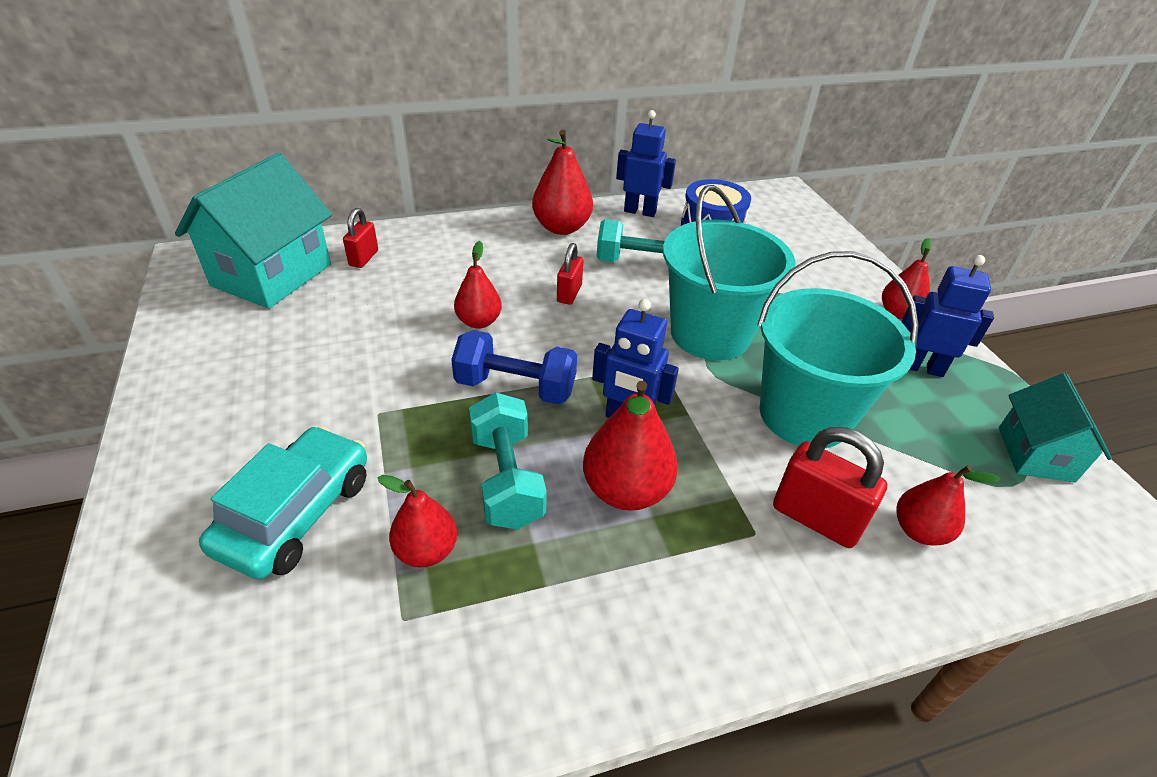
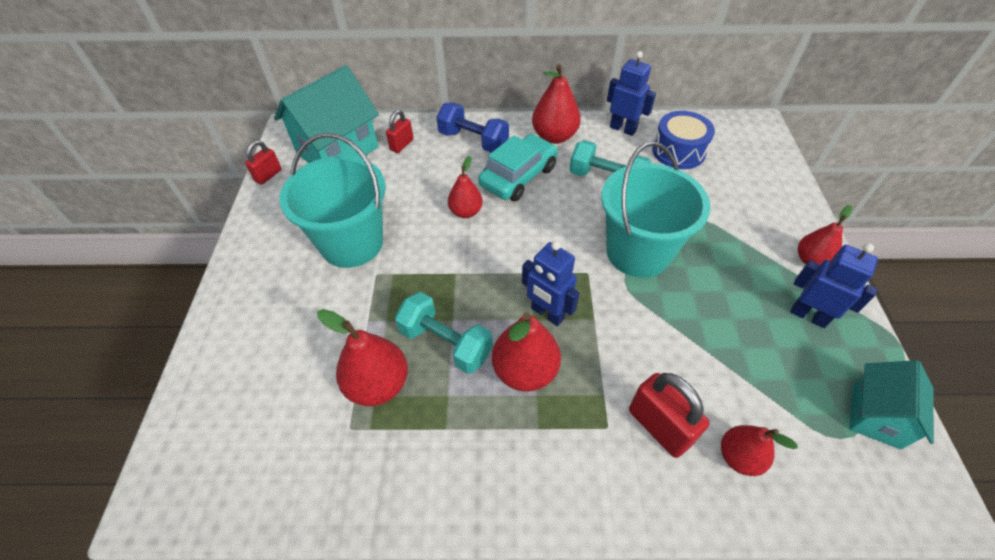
camera: 20 degrees right, 10 degrees up
turquoise car [199,426,367,580] -> turquoise car moved to [478,134,558,201]
red pear [378,475,457,567] -> red pear [317,309,408,406], size x1.54
blue dumbbell [451,330,577,405] -> blue dumbbell moved to [436,102,509,153]
turquoise dumbbell [469,392,547,530] -> turquoise dumbbell turned 60 degrees counterclockwise [395,292,493,374]
red padlock [557,243,583,305] -> red padlock moved to [245,140,282,185]
turquoise bucket [757,251,919,448] -> turquoise bucket moved to [280,133,386,268]

